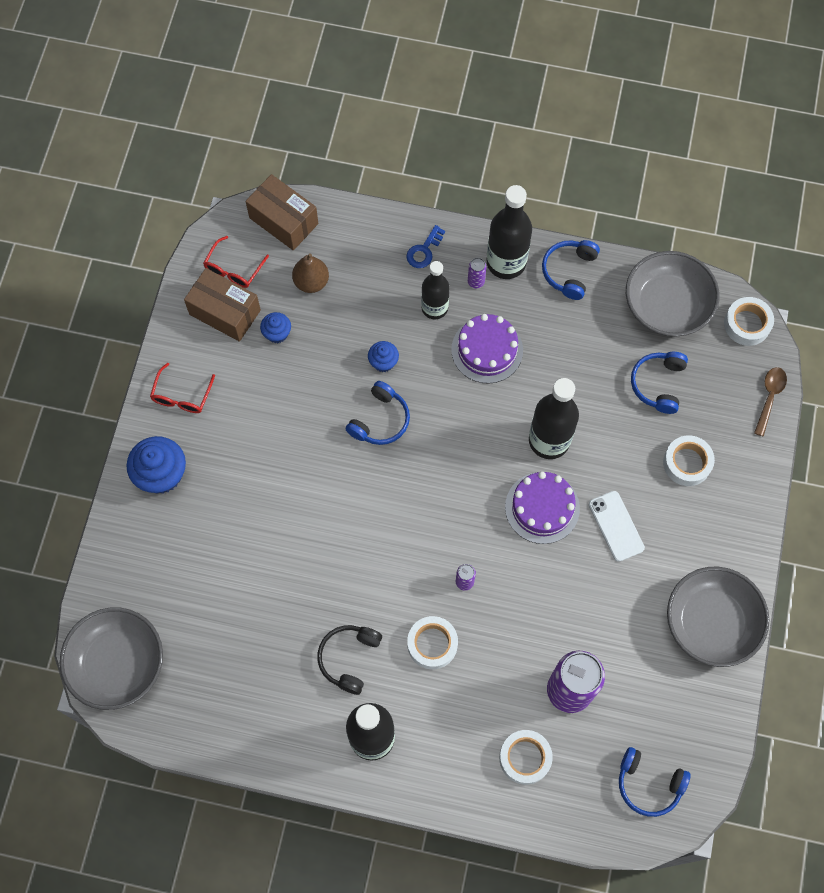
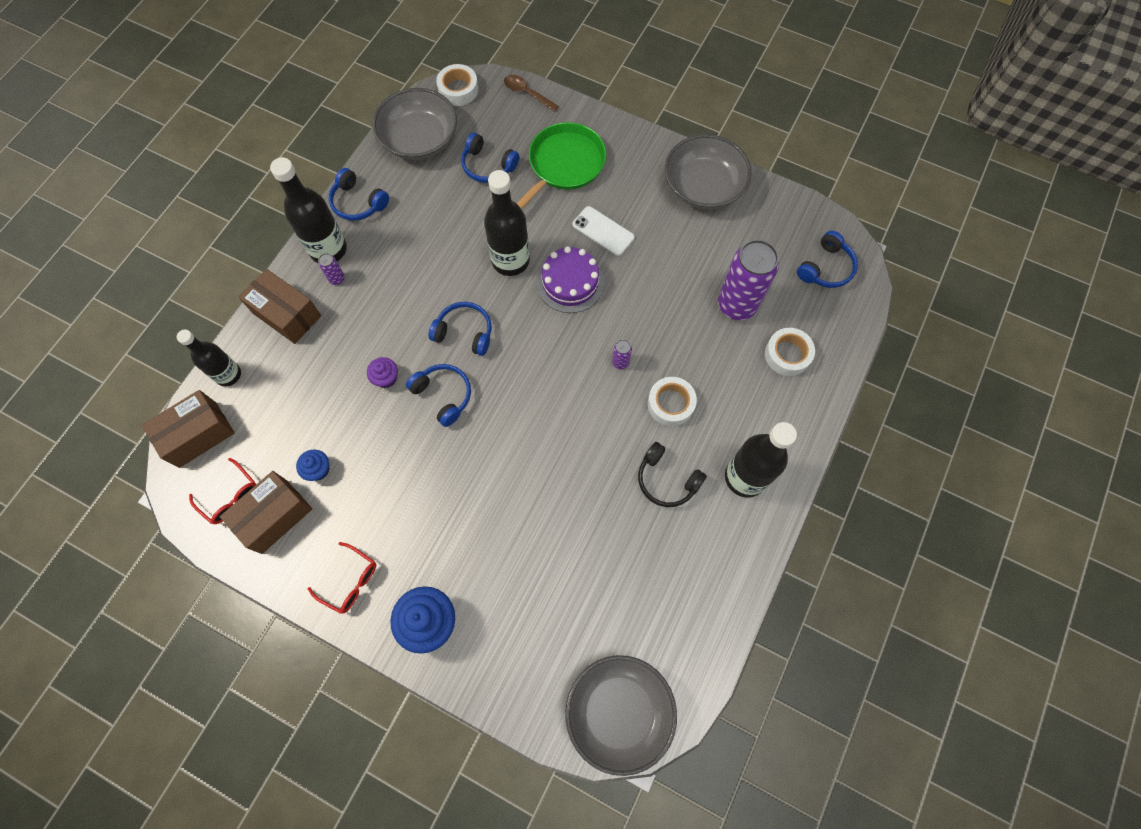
camera: 75 degrees left, 0 degrees up
brown pear [292,253,329,293] -> none
blue cupcake [368,341,399,372] -> purple cupcake [367,357,398,388]
blue key [406,225,445,268] -> brown box [239,269,321,344]
black bottle [421,261,450,319] -> black bottle moved to [177,330,241,387]
purple cake [451,314,523,384] -> none
white phone [589,491,645,562] -> white phone turned 45 degrees clockwise [573,206,635,256]
white tape [663,435,715,486] -> green pan [516,122,606,210]
none -> blue headphones [429,302,492,356]

